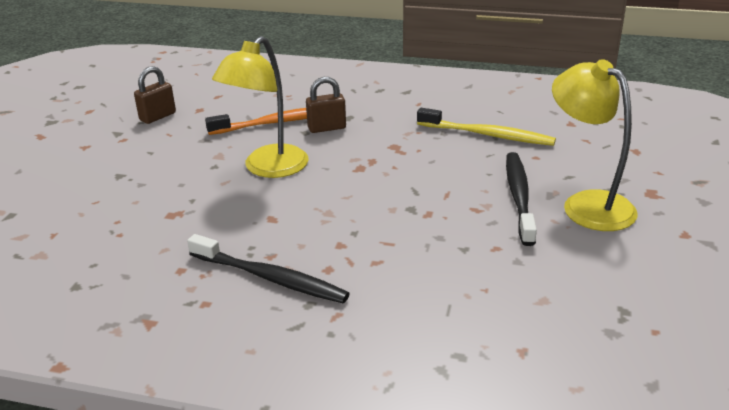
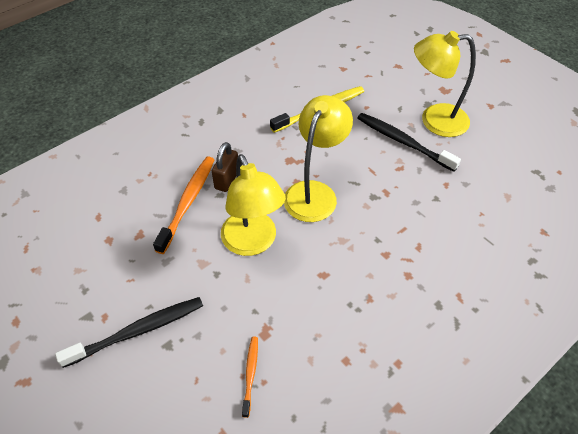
camera: 55 degrees left, 20 degrees up
brown padlock [134,66,176,124] -> none
black toothbrush [187,234,350,303] -> black toothbrush moved to [55,297,203,368]
none -> orange toothbrush [242,337,258,418]
none -> yellow lamp [284,95,353,222]

